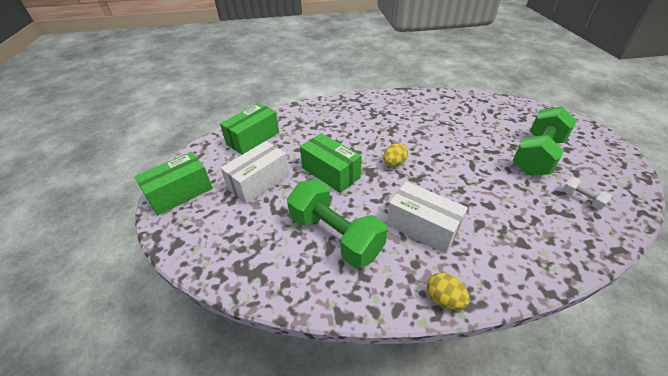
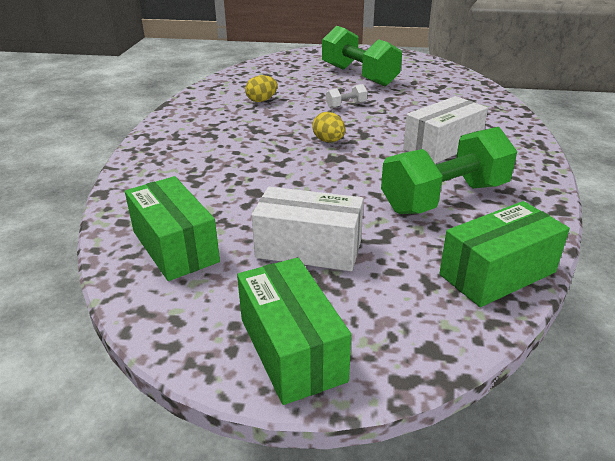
camera: 75 degrees left, 10 degrees down
white box [220,141,289,204] -> white box turned 45 degrees counterclockwise [252,187,364,271]
green box [300,133,362,193] -> green box moved to [439,201,570,307]
yellow egg [427,273,470,310] -> yellow egg moved to [245,75,278,102]
white dumbbell [562,177,612,210] -> white dumbbell moved to [326,84,367,108]

